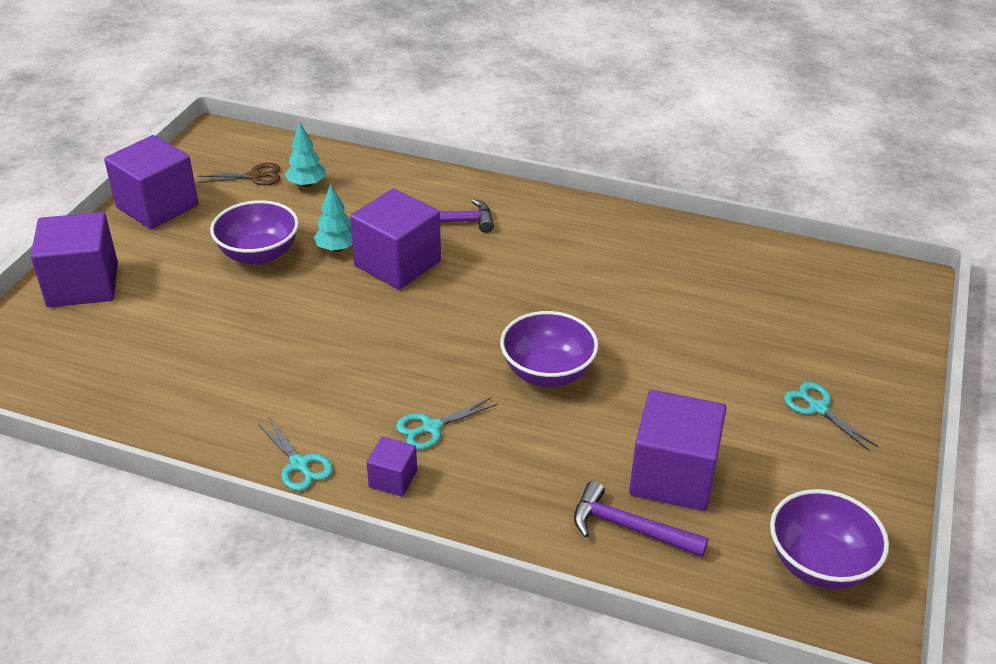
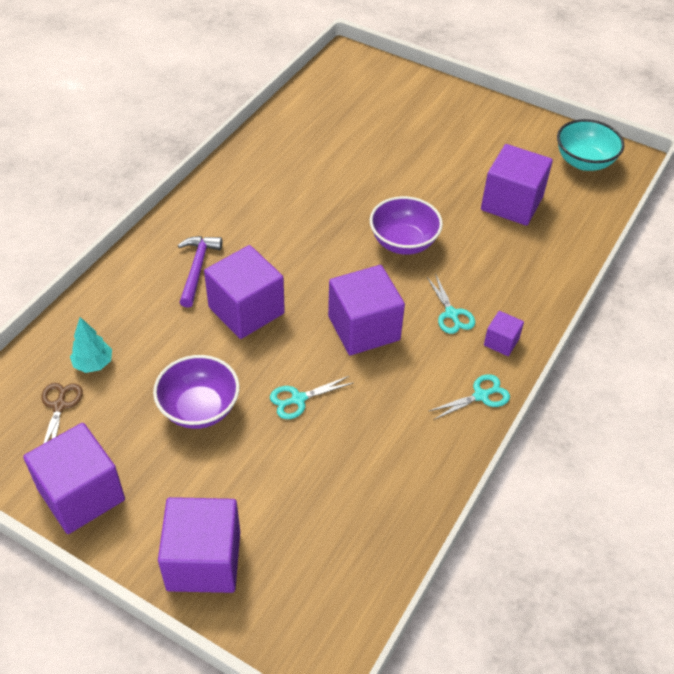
camera: 80 degrees left, 10 degrees up
turquoise tree [313,184,352,252] -> none
purple hammer [574,481,709,557] -> none
purple bowl [770,489,889,589] -> turquoise bowl [557,119,624,171]
turquoise scissors [784,382,878,451] -> turquoise scissors moved to [270,376,353,419]
none -> purple cube [328,265,405,355]

